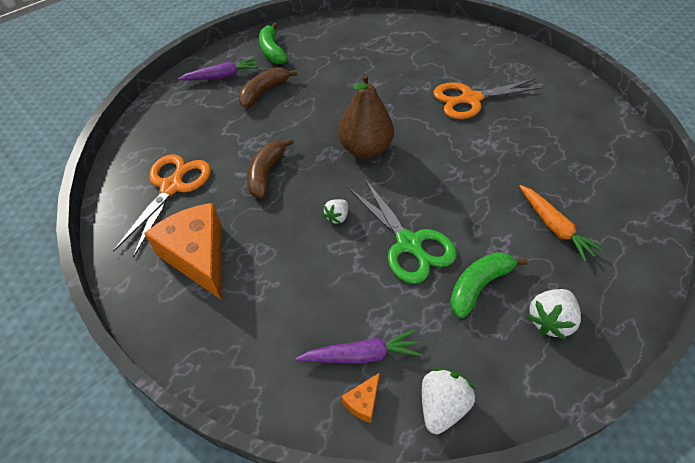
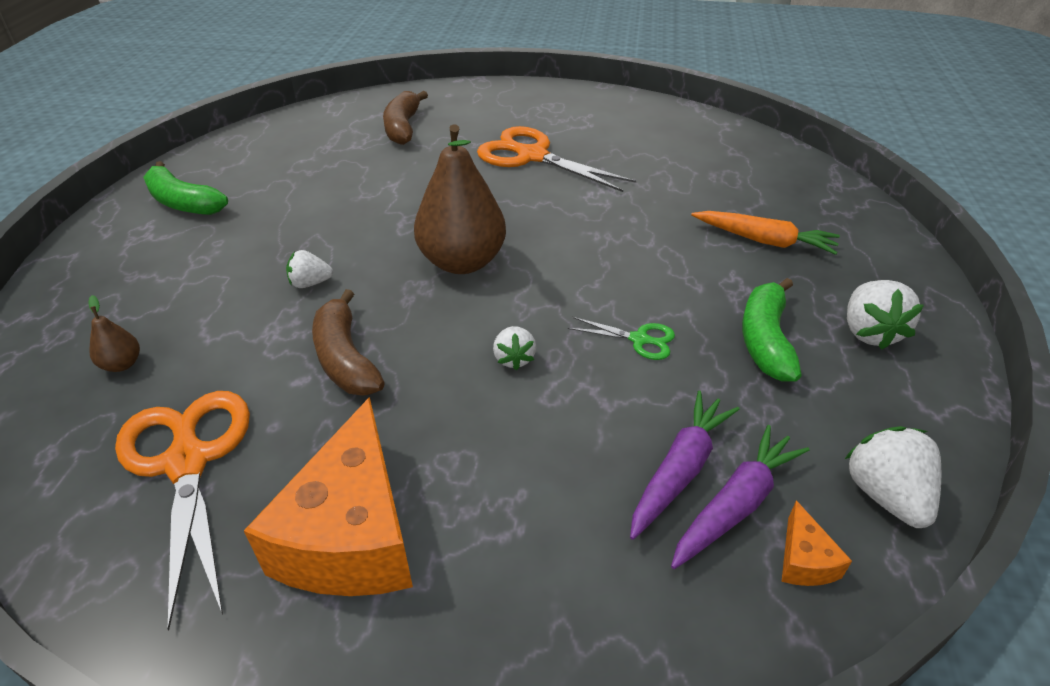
camera: 40 degrees left, 10 degrees down
orange cheese [144,203,222,299] -> orange cheese turned 105 degrees counterclockwise [244,397,413,596]
purple carrot [178,58,259,81] -> purple carrot moved to [630,391,740,540]
brown banana [239,67,297,108] -> brown banana moved to [383,91,428,145]
green scissors [348,178,457,284] -> green scissors [568,317,675,360], size x0.47
orange scissors [433,79,544,119] -> orange scissors turned 90 degrees clockwise [477,126,636,192]
none -> brown pear [88,295,140,372]
none -> white strawberry [286,250,333,288]

